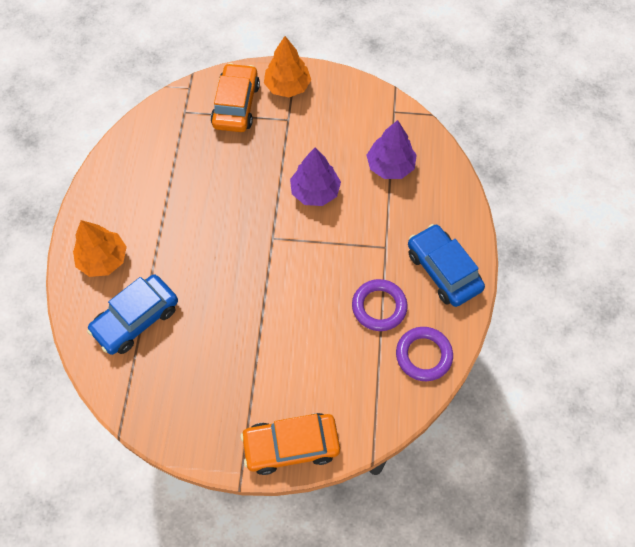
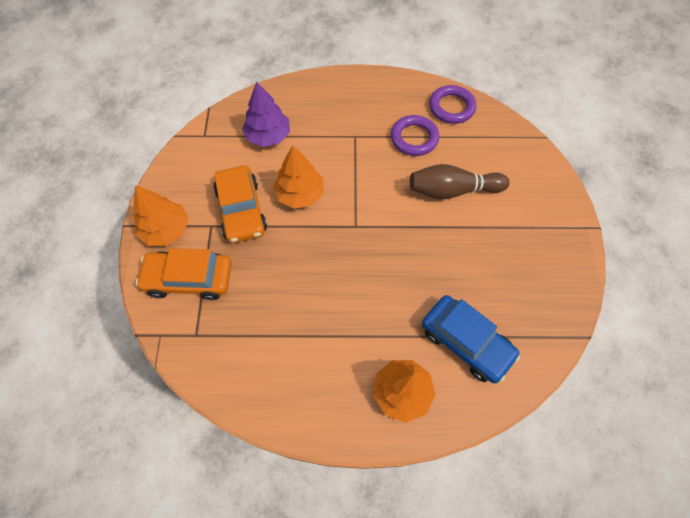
camera: 95 degrees left, 0 degrees up
orange car [240,413,340,475] -> orange car moved to [213,165,267,243]
purple tree [290,148,341,206] -> orange tree [273,146,324,209]
blue car [408,224,485,307] -> none
none -> brown bowling pin [410,164,509,199]

